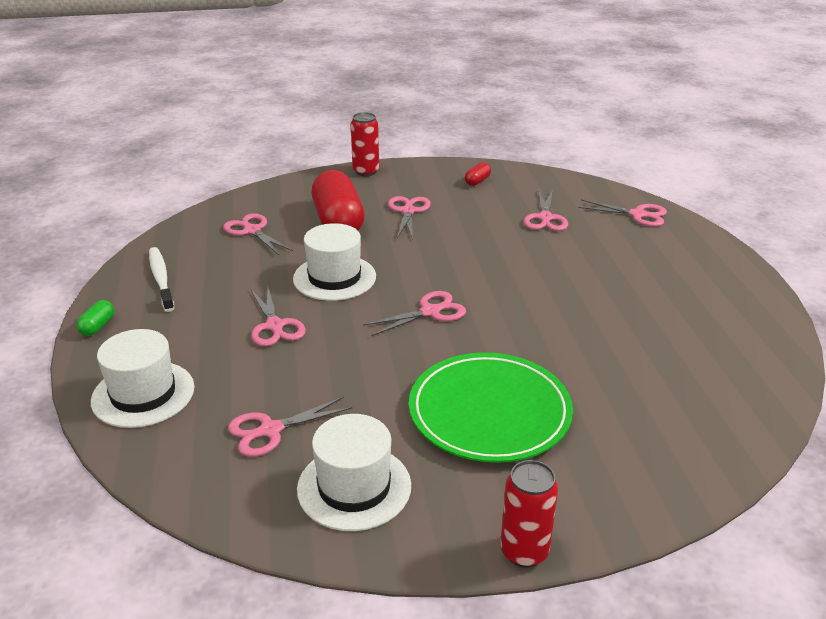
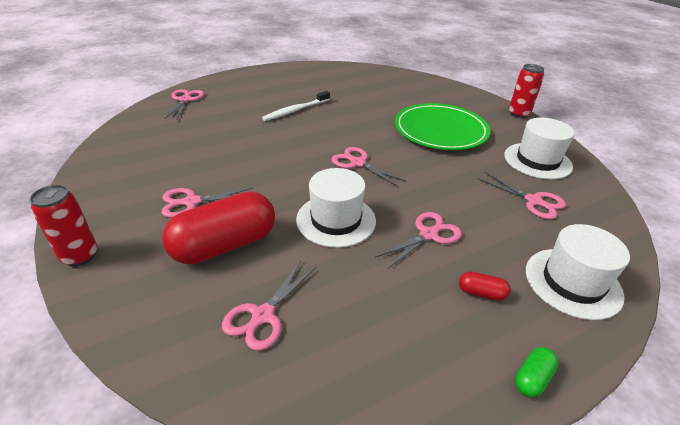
camera: 110 degrees left, 5 degrees up
green capsule [76,300,114,336] -> green capsule turned 45 degrees counterclockwise [515,347,559,397]
white toothbrush [149,247,174,312] -> white toothbrush moved to [262,91,330,121]
red capsule [465,162,491,186] -> red capsule moved to [459,271,511,301]
pink scissors [524,189,568,231] -> none

